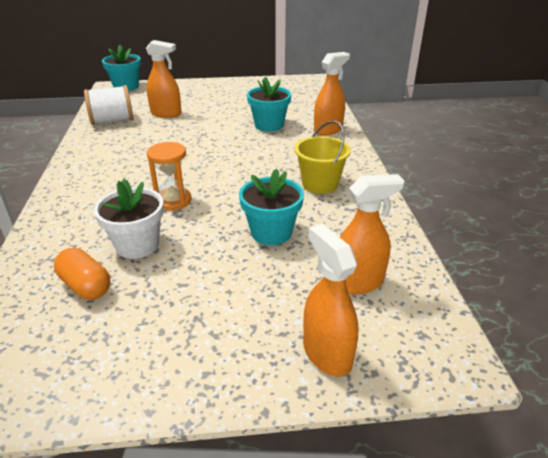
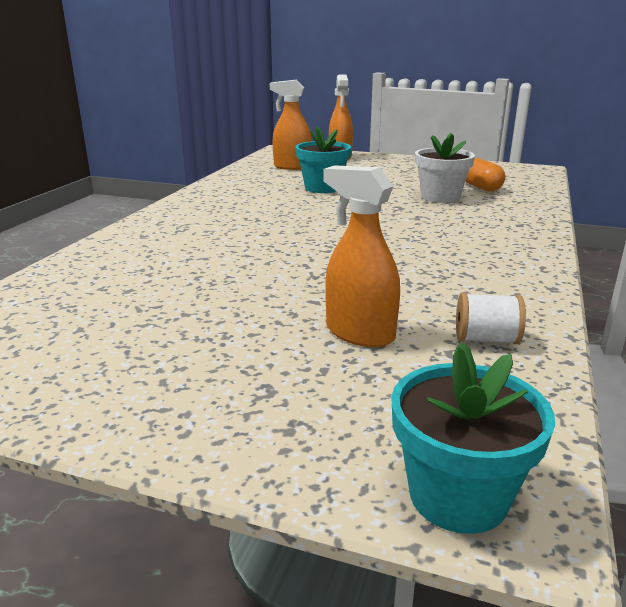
camera: 155 degrees left, 10 degrees down
white spool [84,85,134,125] -> white spool [456,292,526,344], size x0.61
orange hourglass [147,142,192,210] -> none
turquoise flower pot [247,77,291,132] -> none
yellow bucket [294,121,351,194] -> none
orange spray bottle [314,52,350,136] -> none

